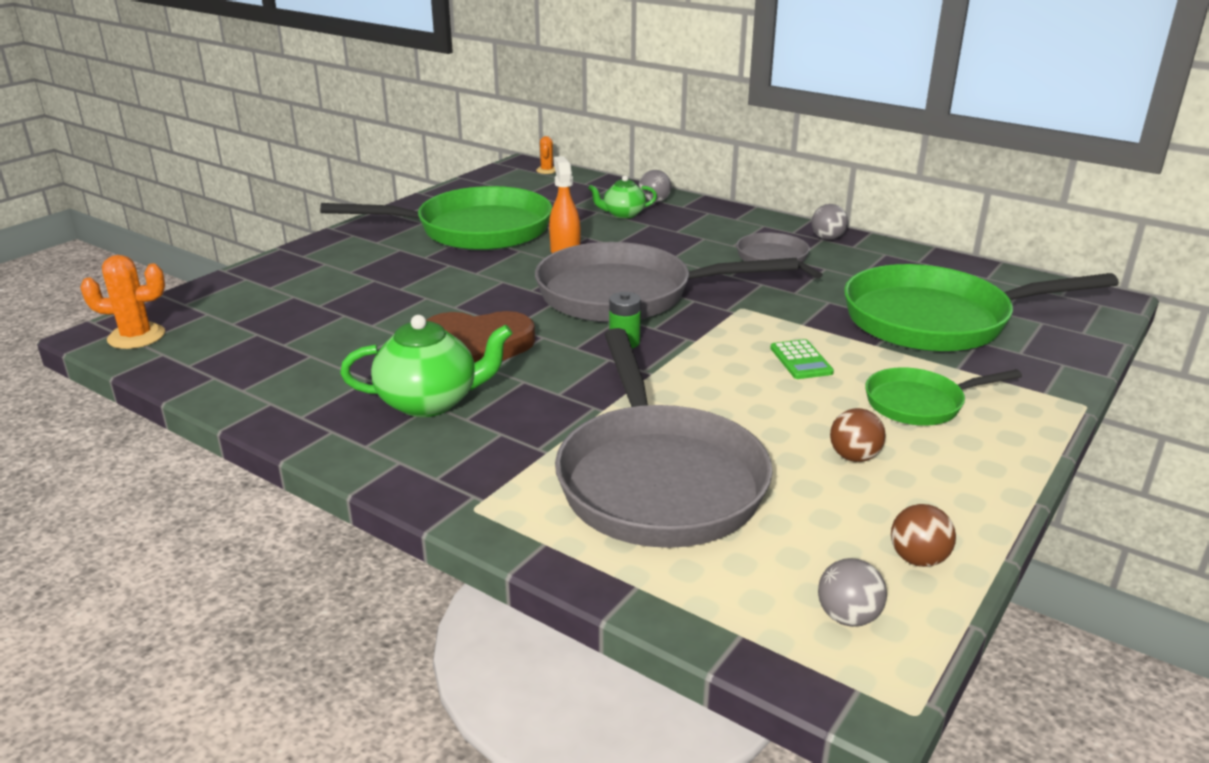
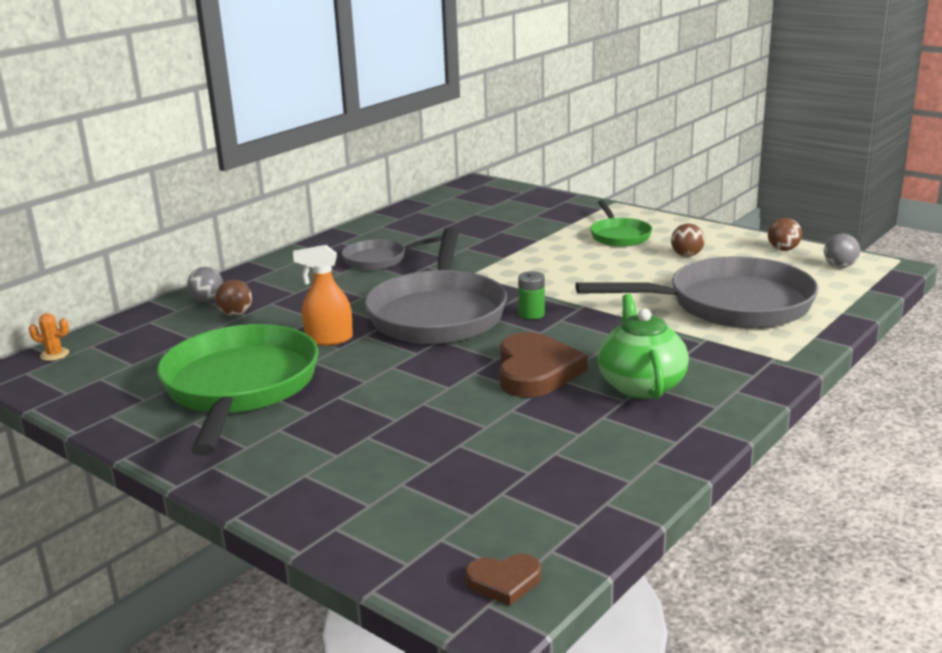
camera: 85 degrees left, 5 degrees down
orange cactus [80,255,165,349] -> brown heart [465,554,541,606]
green teapot [588,175,657,219] -> brown ball [215,280,252,316]
green calculator [770,339,834,379] -> none
grey ball [811,204,848,240] -> none
green pan [844,264,1119,352] -> none

